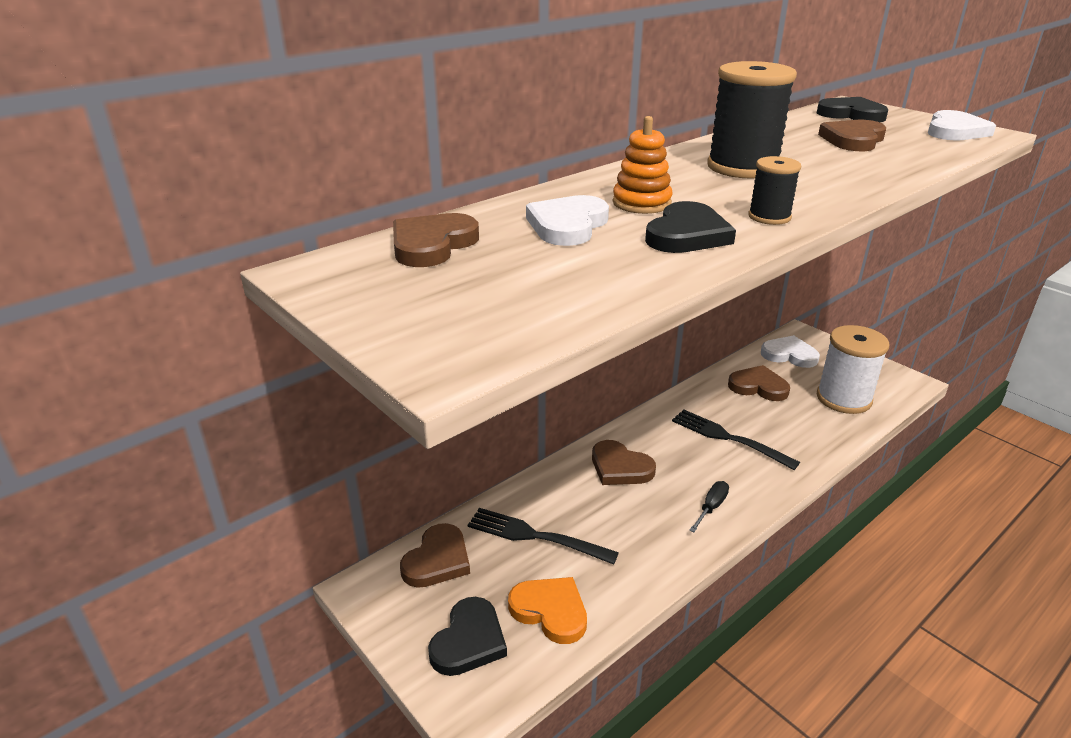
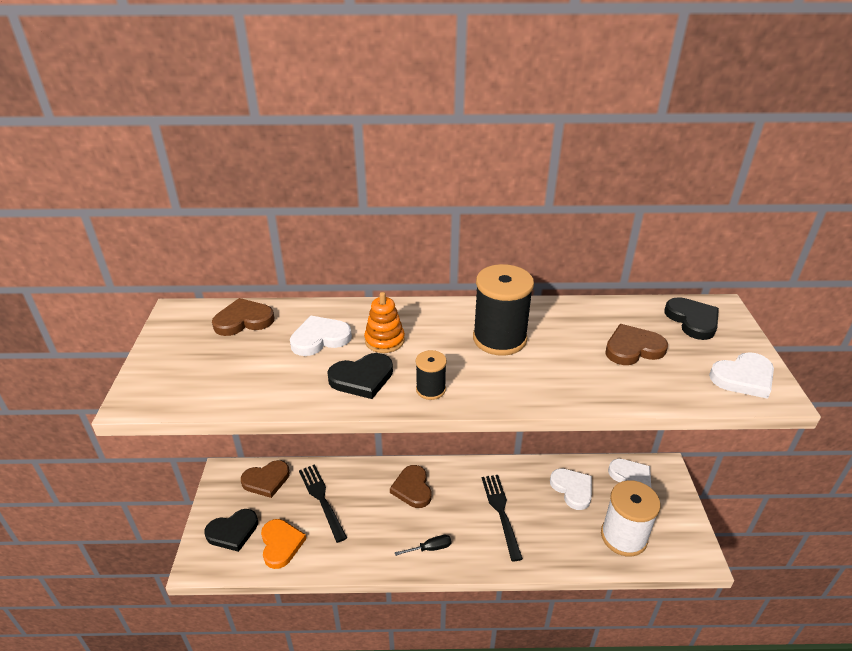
camera: 40 degrees right, 5 degrees up
brown heart [728,365,790,401] -> white heart [550,468,592,510]

